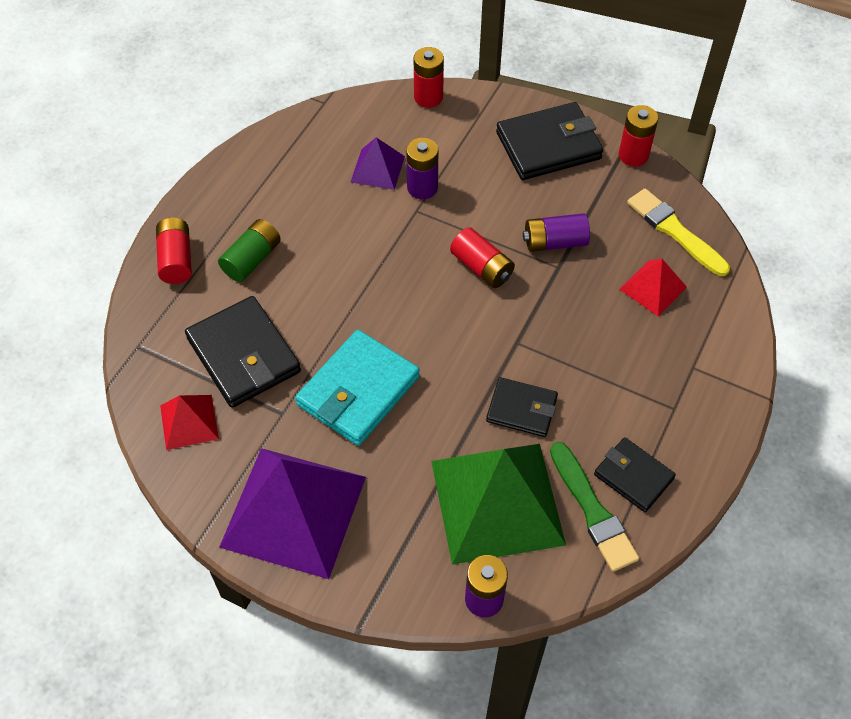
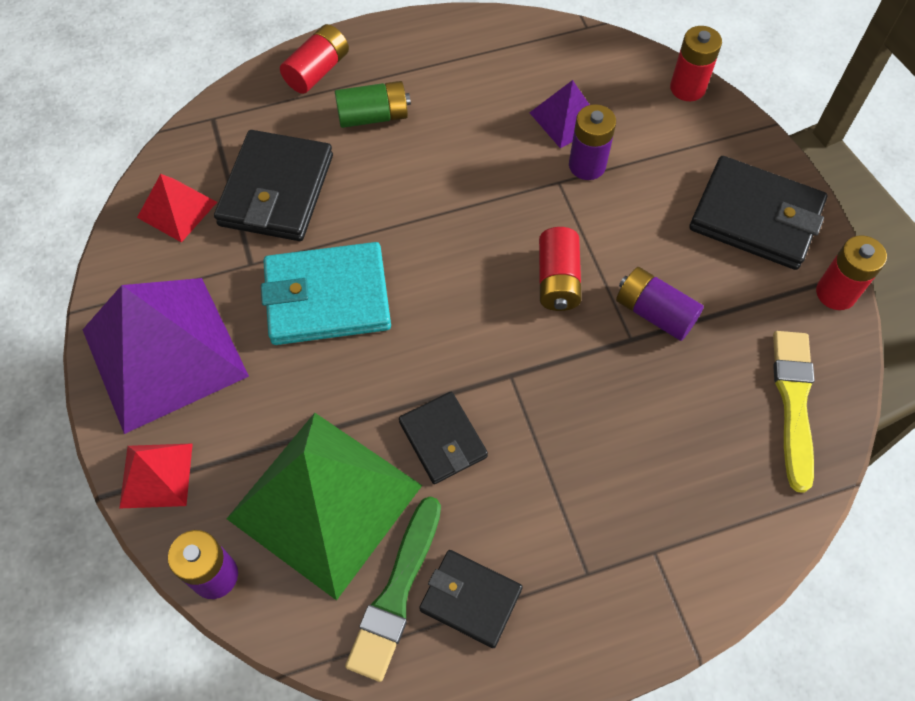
camera: 45 degrees right, 5 degrees up
black wallet [594,437,676,512] -> black wallet turned 60 degrees counterclockwise [419,550,523,648]
red pyramid [619,258,687,316] -> red pyramid moved to [119,443,193,509]

